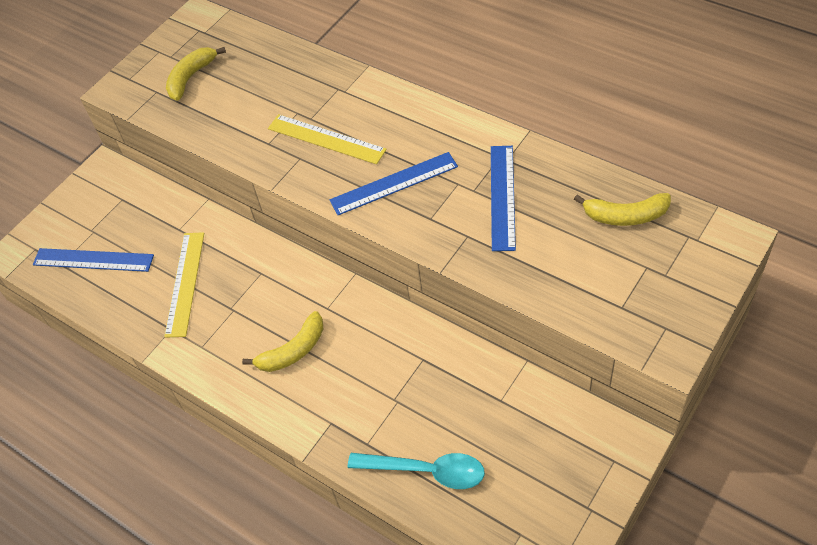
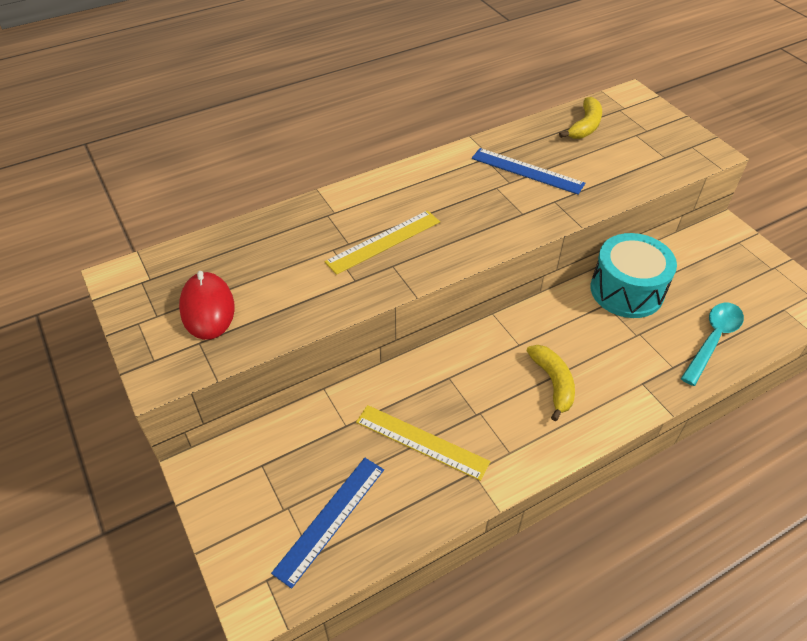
camera: 70 degrees left, 5 degrees down
yellow banana [166,47,226,101] -> red mouse [179,271,235,340]
blue ruler [330,152,458,215] -> none
none -> turquoise drum [590,233,677,318]

